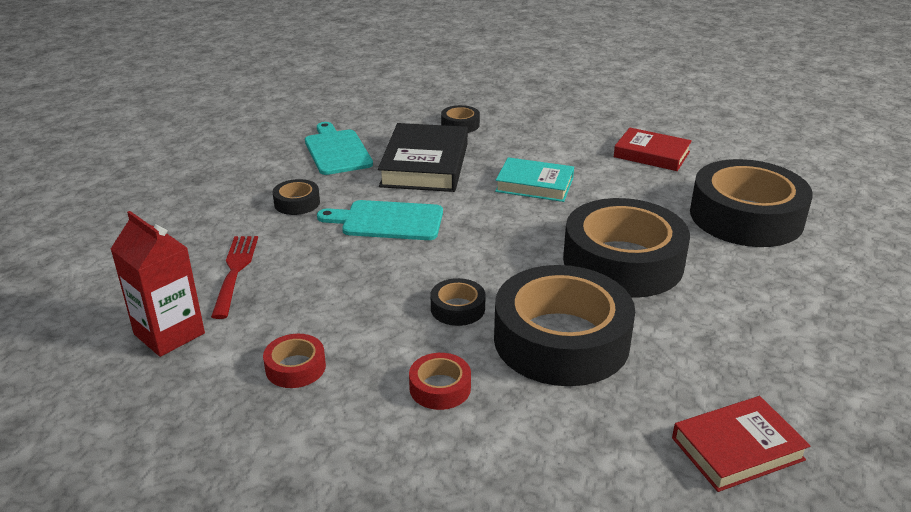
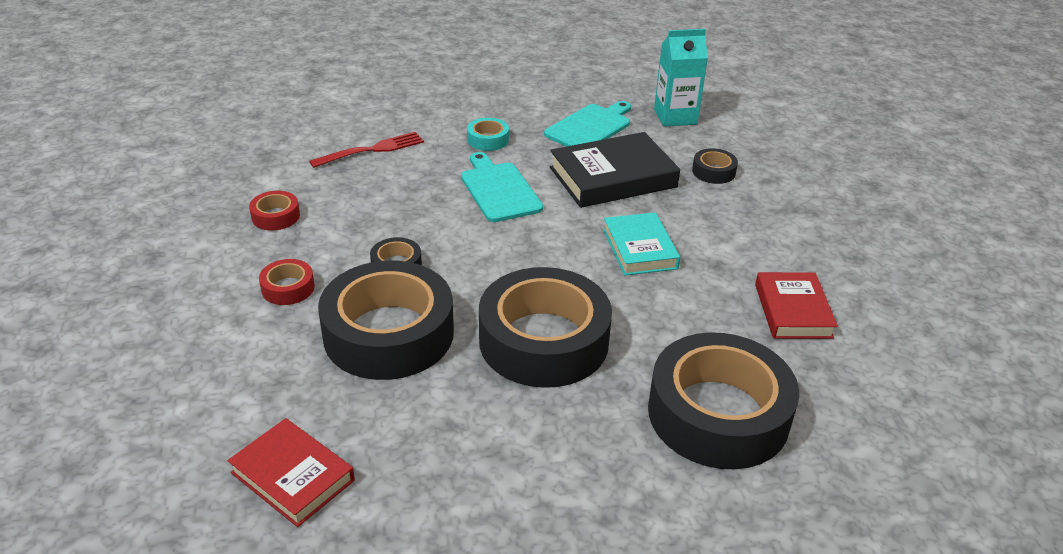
camera: 60 degrees right, 5 degrees up
red carton [111,211,205,357] -> none
black tape [272,179,320,215] -> turquoise tape [467,118,509,151]
none -> turquoise carton [654,29,708,127]

